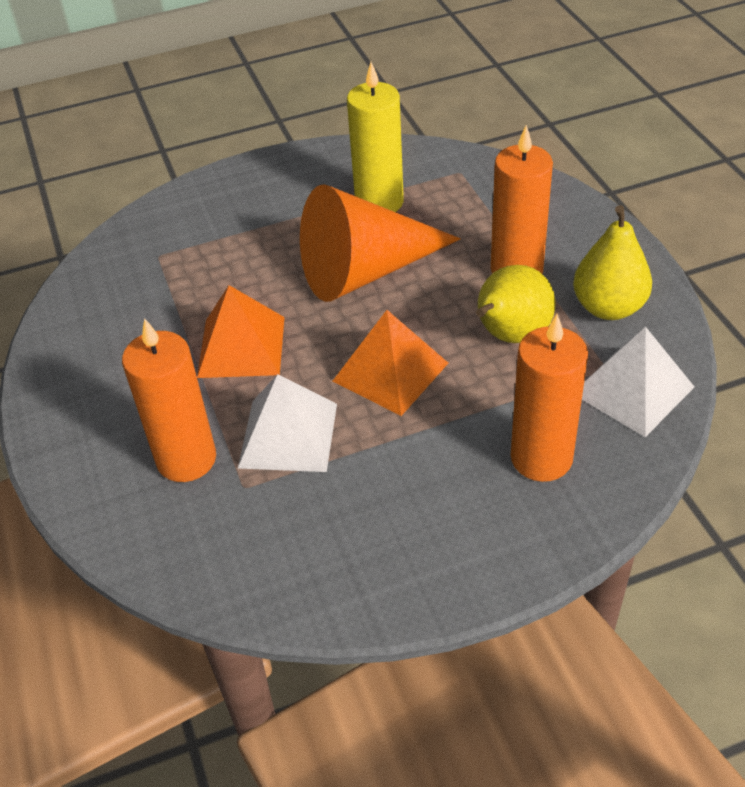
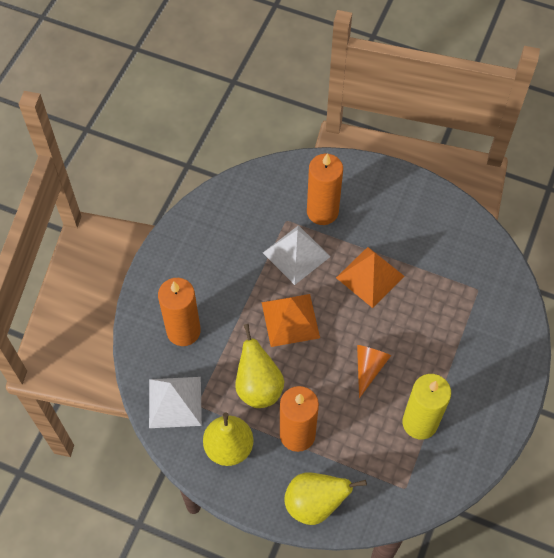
camera: 130 degrees right, 15 degrees up
orange cone [300,184,461,302] -> orange cone [357,345,391,398], size x0.48
none -> yellow pear [284,472,367,525]

